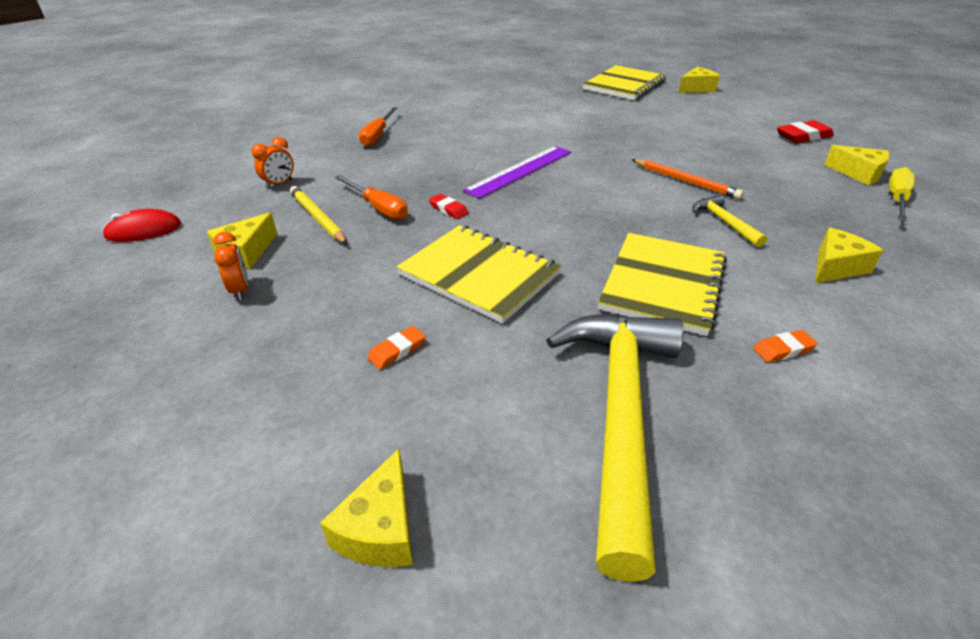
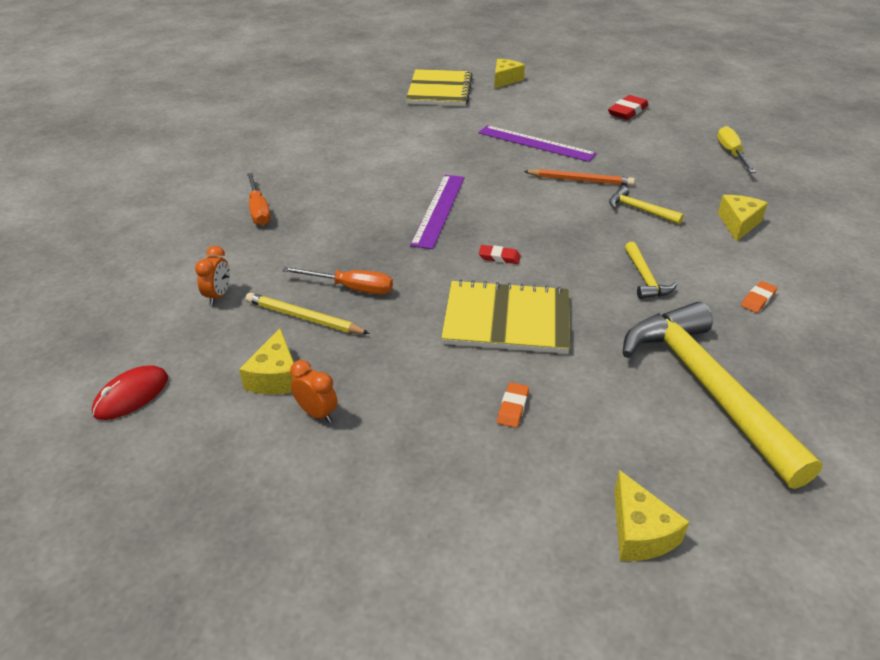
camera: 30 degrees left, 0 degrees up
red eraser [429,194,469,219] -> red eraser moved to [479,245,521,264]
yellow notebook [598,233,727,336] -> yellow hammer [625,242,677,299]
yellow cheese [824,145,890,185] -> none
none -> purple ruler [478,125,597,162]

